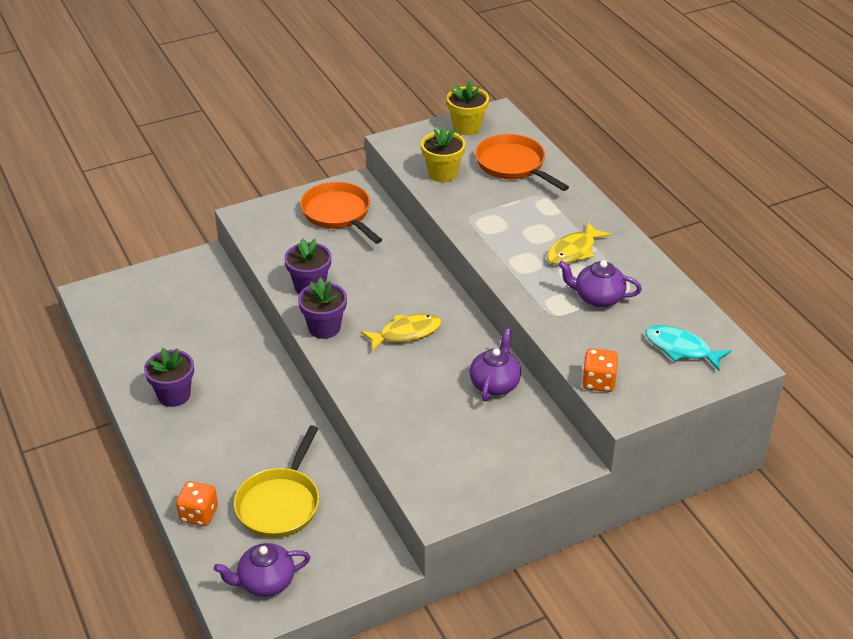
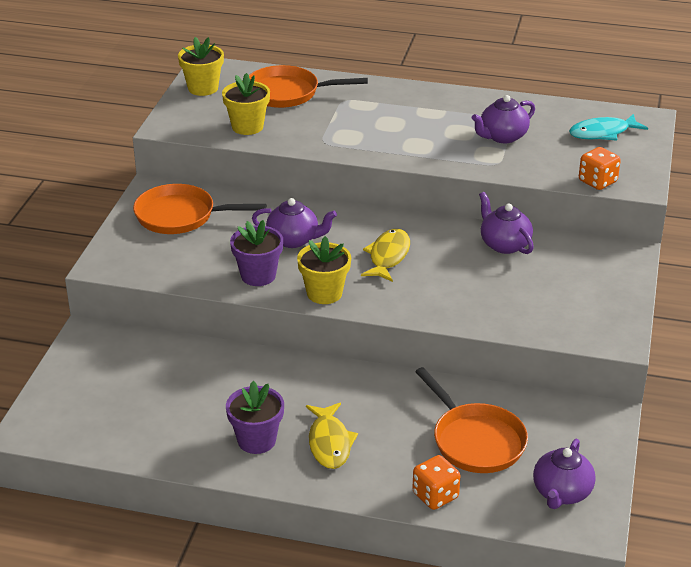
camera: 50 degrees left, 5 degrees down
yellow pan [234,425,319,538] -> orange pan [415,367,528,473]
purple flower pot [298,278,347,339] -> yellow flower pot [297,236,351,304]
yellow fish [547,222,611,265] -> yellow fish moved to [306,402,358,469]
none -> purple teapot [252,198,337,248]

